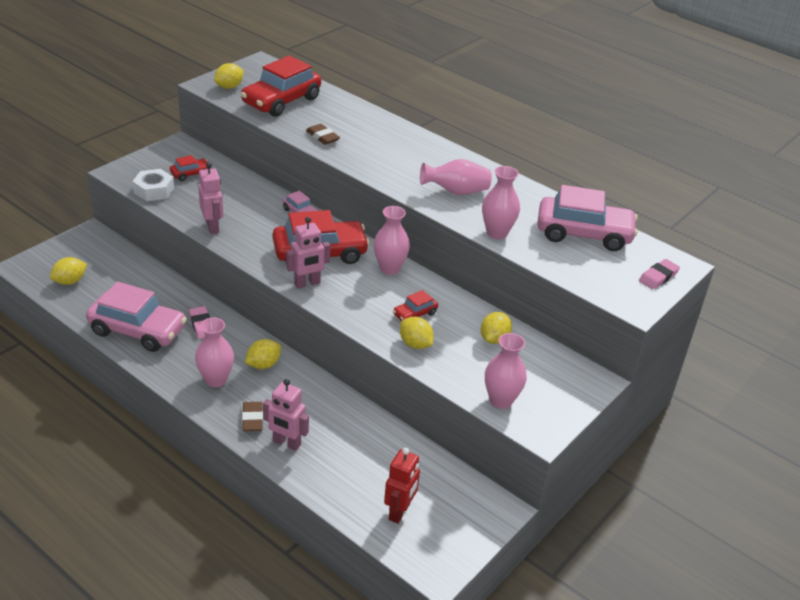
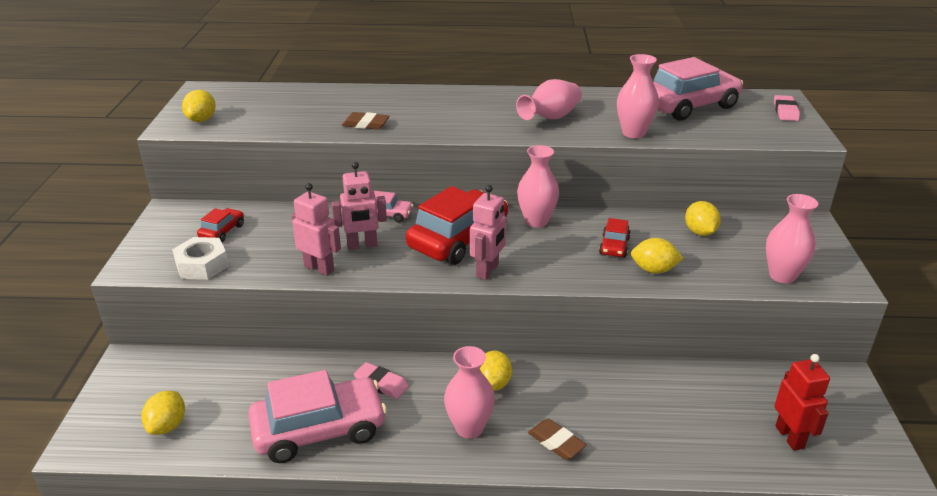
camera: 35 degrees left, 5 degrees down
red car [241,56,321,117] -> none
pink robot [263,379,309,451] -> pink robot moved to [332,162,387,250]

